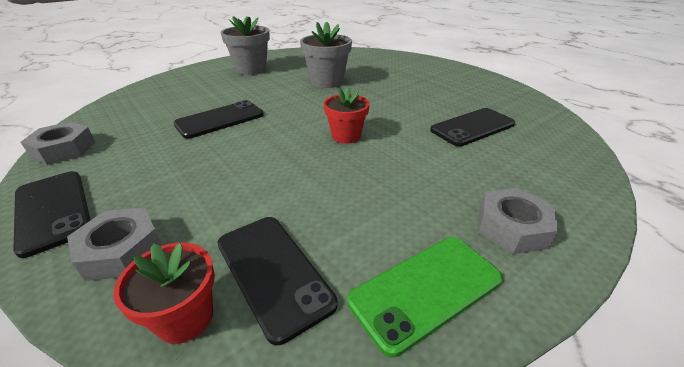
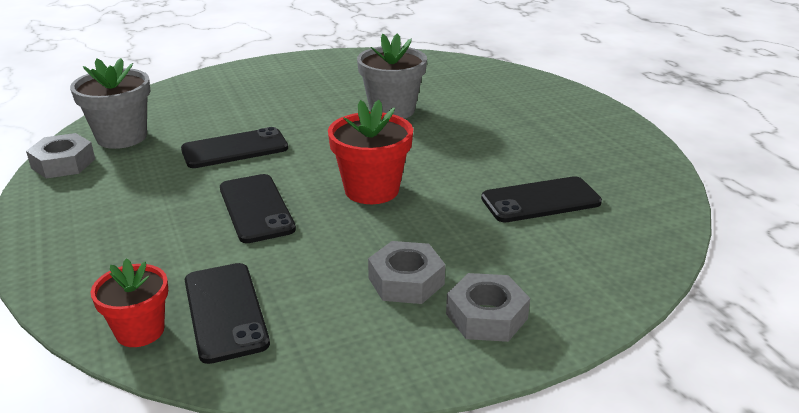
camera: 15 degrees right, 5 degrees down
black phone [13,171,90,258] -> black phone moved to [220,174,296,243]
grey nut [67,208,162,281] -> grey nut moved to [368,241,445,304]
grey flower pot [220,16,270,75] -> grey flower pot moved to [70,58,150,149]
red flower pot [324,87,370,144] -> red flower pot [328,100,413,204], size x1.51
green phone [347,237,503,357] -> none

